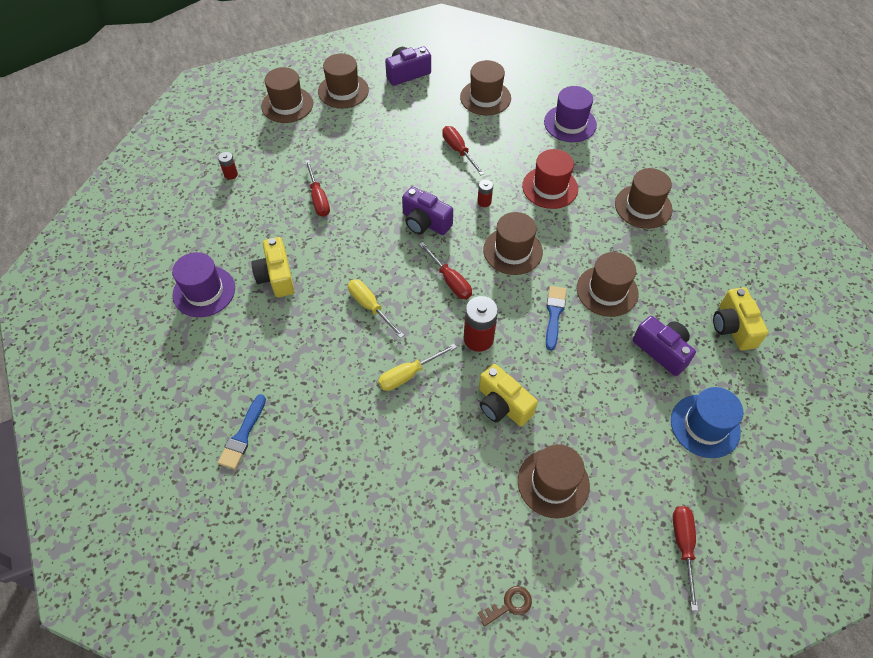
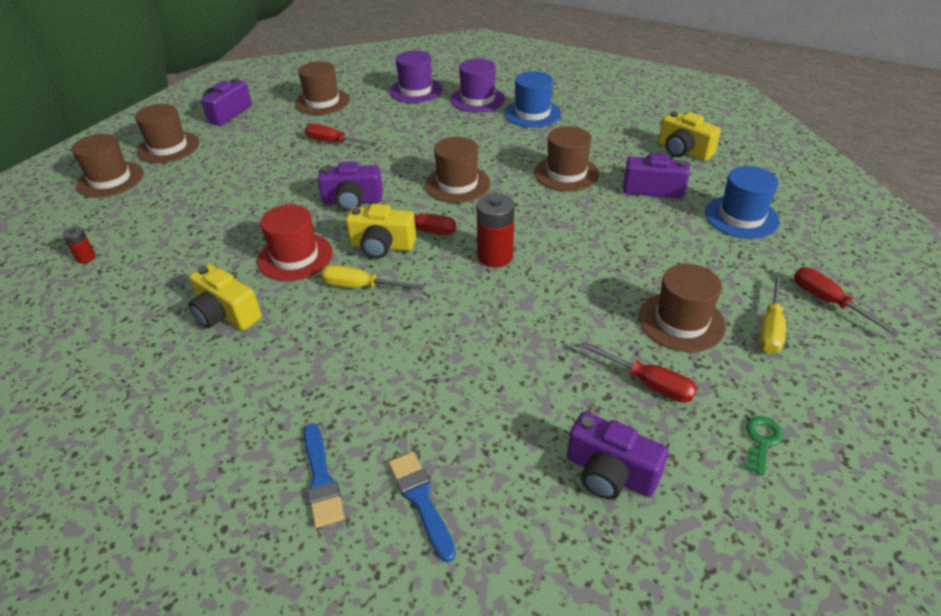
camera: 35 degrees left, 15 degrees down
purple hat [172,252,235,317] -> purple hat moved to [451,59,505,112]
red screwdriver [305,160,330,217] -> red screwdriver moved to [580,341,697,403]
yellow screwdriver [378,344,457,391] -> yellow screwdriver moved to [759,275,786,354]
red battery [477,180,493,207] -> none
brown key [478,586,532,627] -> green key [745,416,783,476]
yellow camera [479,364,538,426] -> yellow camera moved to [346,204,416,258]
red hat [522,149,578,209] -> red hat moved to [257,205,333,281]
blue brush [546,286,567,351] -> blue brush moved to [388,452,456,562]
brown hat [615,168,672,229] -> blue hat [504,71,561,127]
none -> purple camera [567,412,669,500]

